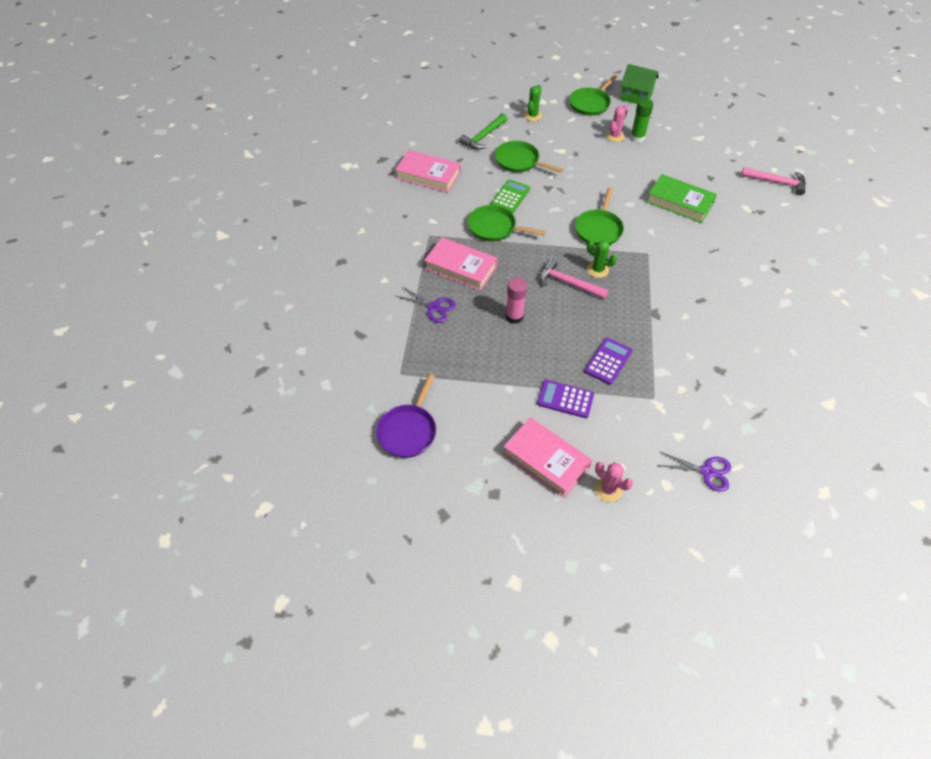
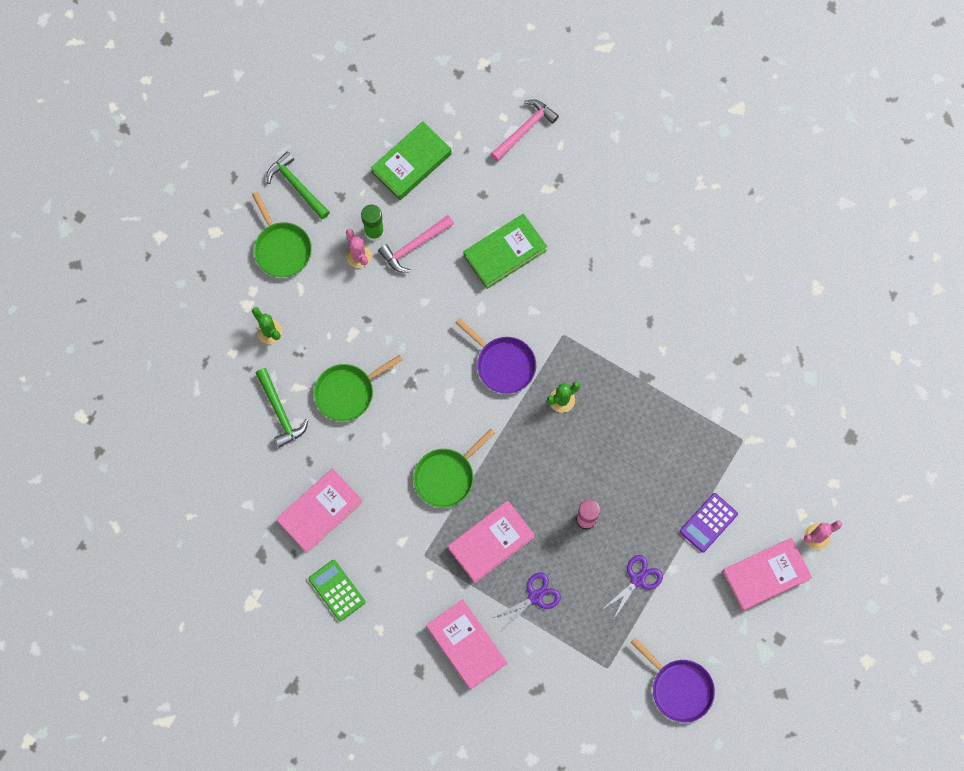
camera: 65 degrees left, 20 degrees up
green calculator [491,179,530,213] -> green calculator moved to [308,560,365,621]
pink hammer [540,259,609,299] -> pink hammer moved to [378,215,454,272]
green pan [575,187,624,246] -> purple pan [455,318,536,394]
purple calculator [584,338,632,385] -> none
green house [621,64,659,104] -> green hammer [267,151,330,220]
purple scissors [657,452,731,492] -> purple scissors moved to [603,555,663,620]
none -> green book [371,121,452,200]
none -> pink book [426,599,507,690]

